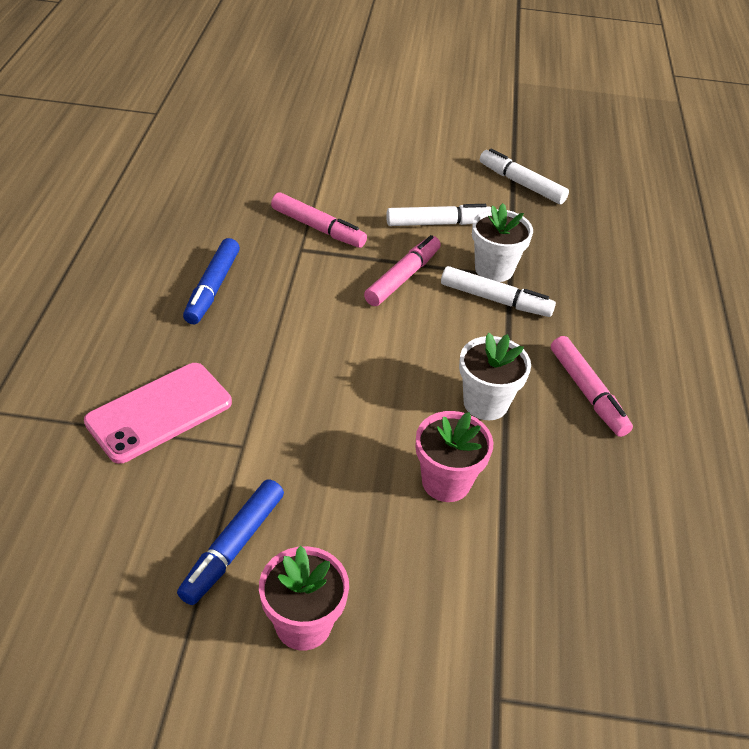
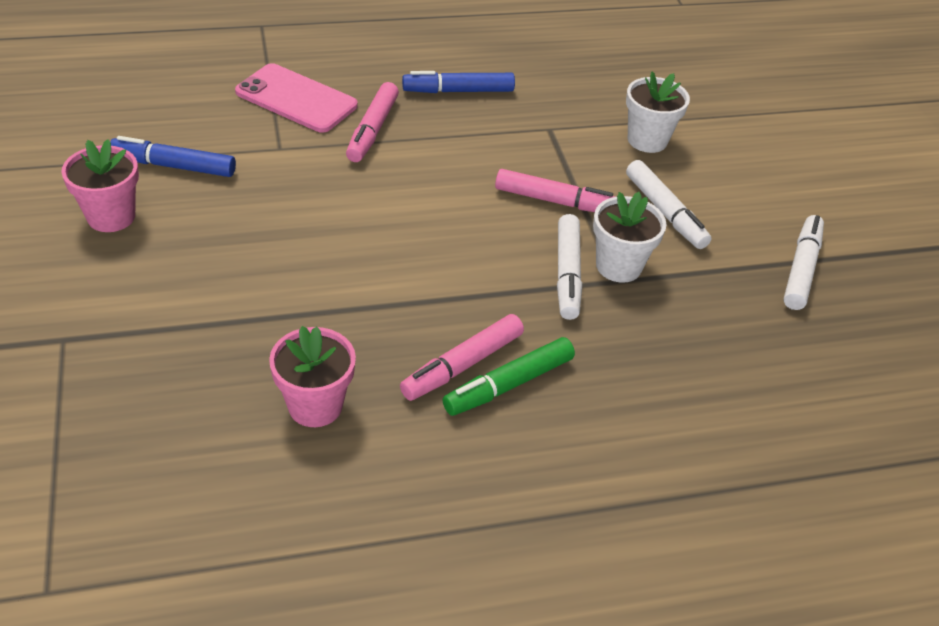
camera: 70 degrees right, 0 degrees up
pink marker [271,192,367,248] -> pink marker moved to [346,82,399,162]
pink flower pot [415,411,493,502] -> pink flower pot moved to [269,326,356,427]
white flower pot [459,333,531,420] -> white flower pot moved to [626,71,690,153]
none -> green marker [443,337,575,416]

